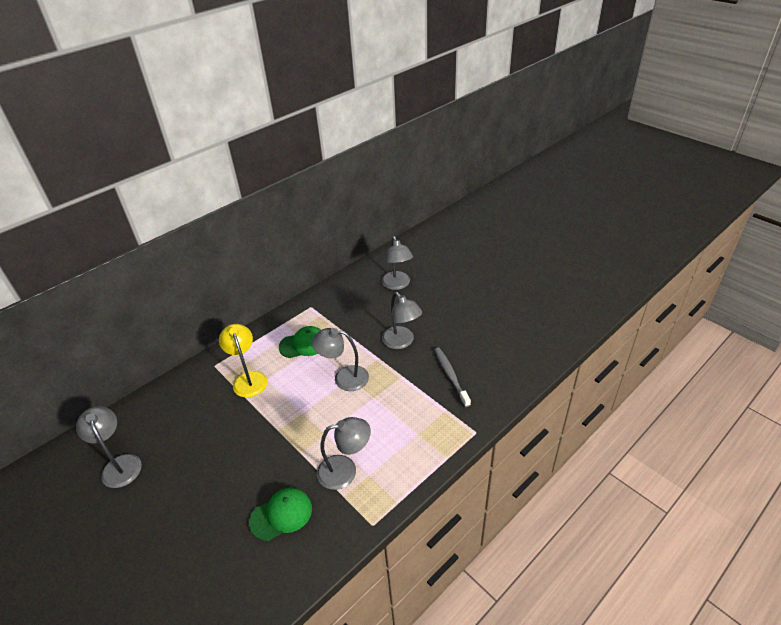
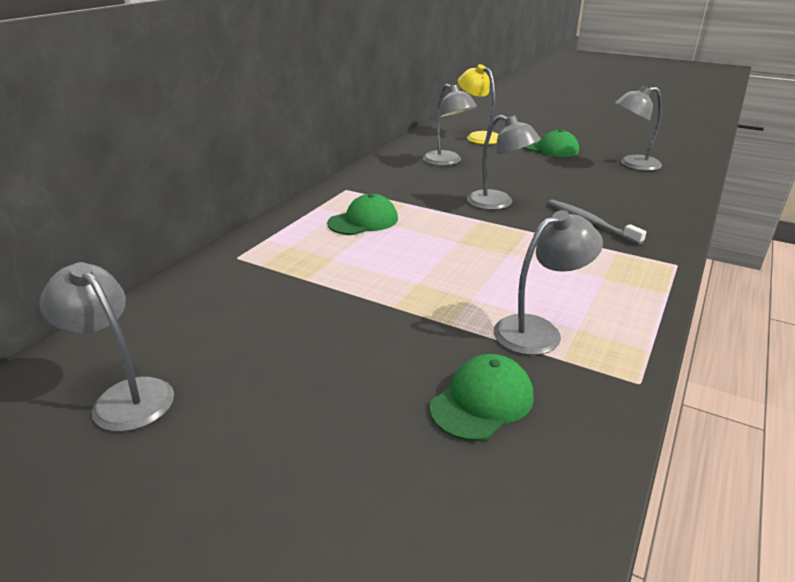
camera: 20 degrees left, 10 degrees down
yellow lamp [219,324,267,397] -> yellow lamp moved to [458,64,499,144]
grey lamp [312,328,369,391] -> grey lamp moved to [615,86,662,171]
none -> green cap [523,129,579,157]

